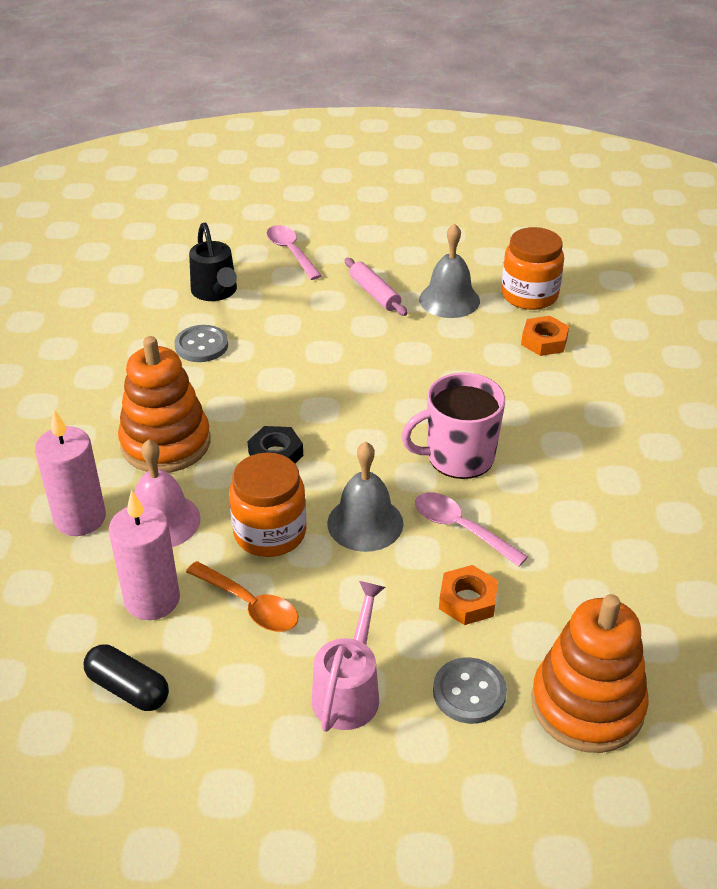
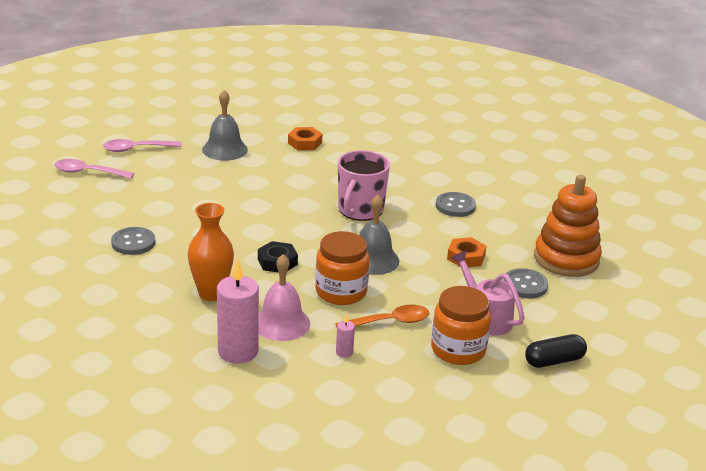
camera: 55 degrees left, 10 degrees down
black capsule [84,644,169,711] -> black capsule moved to [525,334,587,368]
pink candle [109,490,180,620] -> pink candle [336,314,355,358], size x0.43
orange stacking toy [118,336,210,473] -> orange vase [188,203,234,301]
black watering can [189,223,237,301] -> none
pink rolling pin [345,258,407,316] -> none
pink spoon [415,492,528,567] -> pink spoon moved to [103,139,182,152]
orange jar [501,227,564,310] -> orange jar moved to [431,286,491,365]
none -> grey button [435,192,476,217]

